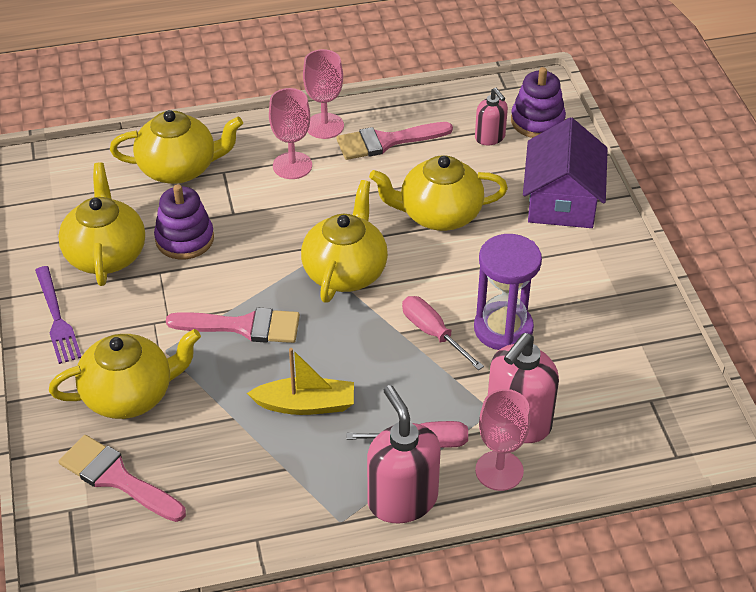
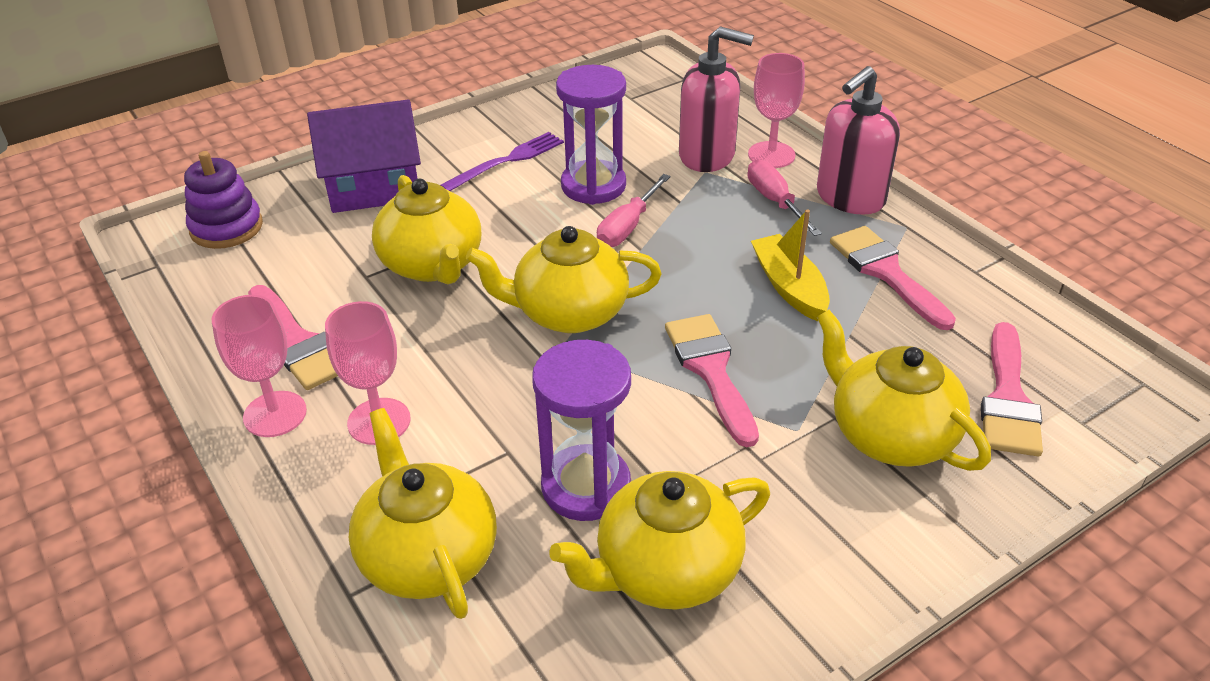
camera: 110 degrees left, 5 degrees down
purple fork [35,266,81,364] -> purple fork moved to [441,132,564,191]
purple stacking toy [154,184,214,259] -> purple hourglass [532,340,631,521]
pink soap dispenser [475,88,508,145] -> none
none -> pink brush [830,226,956,330]

